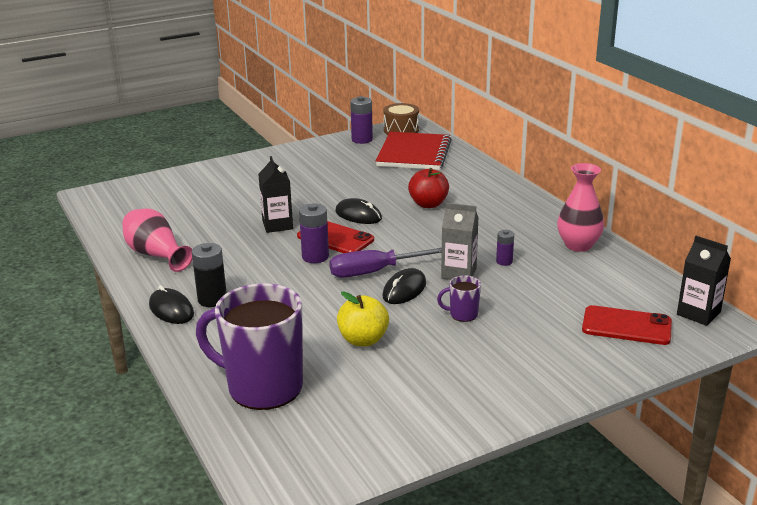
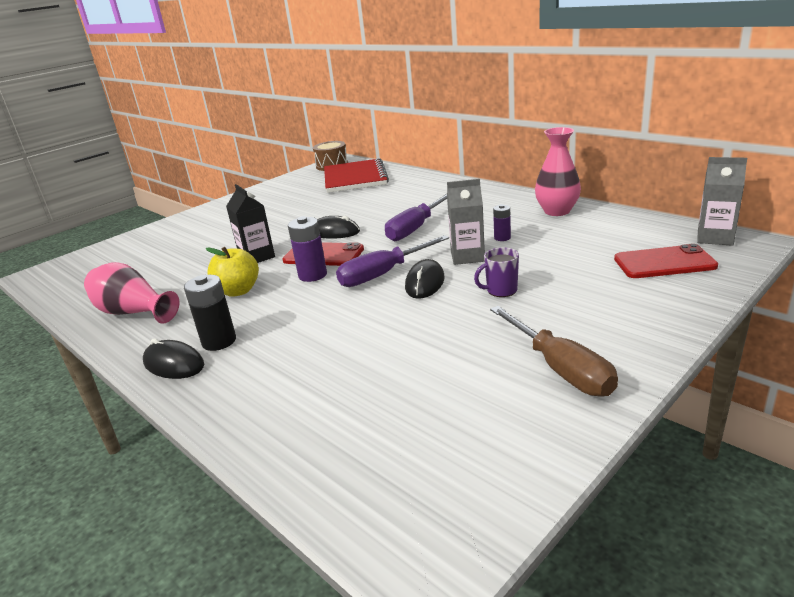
camera: 15 degrees left, 0 degrees up
purple mug [196,283,303,410] -> none
yellow apple [337,292,389,346] -> yellow apple moved to [206,247,259,297]
purple battery [350,96,373,144] -> none
red apple [408,168,449,208] -> none
black carton [677,236,731,326] -> grey carton [697,157,747,246]
none -> purple screwdriver [385,194,447,241]
none -> brown screwdriver [490,306,618,397]

